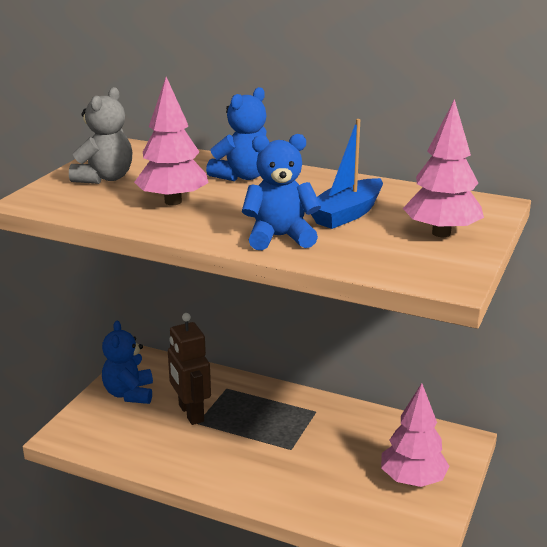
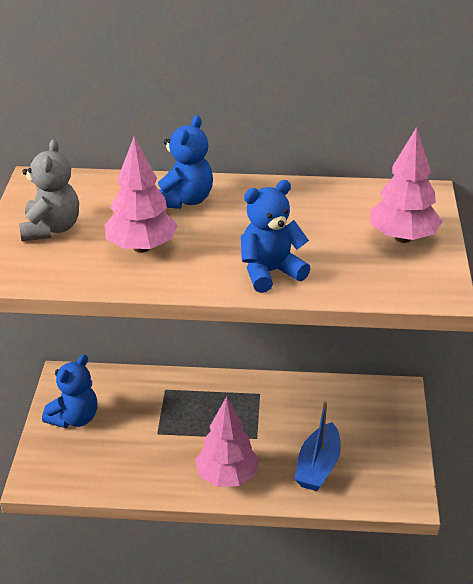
camera: 20 degrees left, 10 degrees up
blue teddy bear [102,321,153,404] -> blue teddy bear turned 120 degrees counterclockwise [42,354,97,428]
brown robot [168,313,211,425] -> none
blue boat [311,119,383,229] -> blue boat moved to [294,401,341,491]
pink tree [381,383,450,487] -> pink tree moved to [195,396,259,487]

